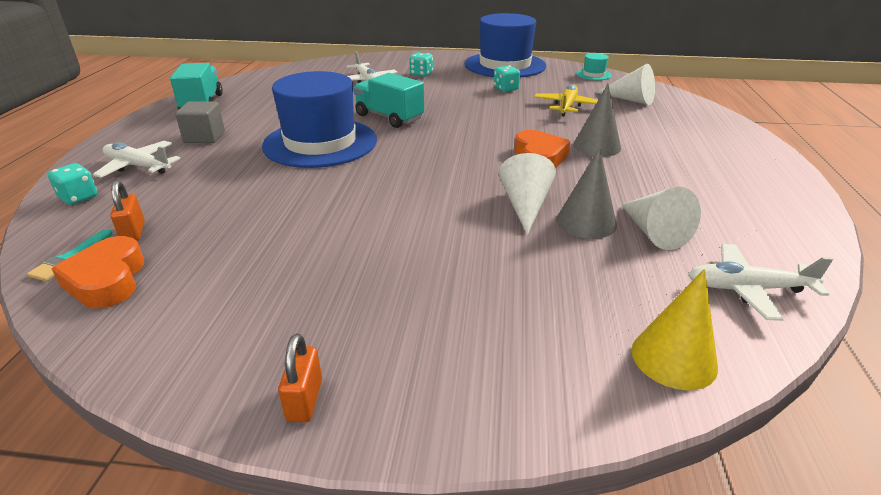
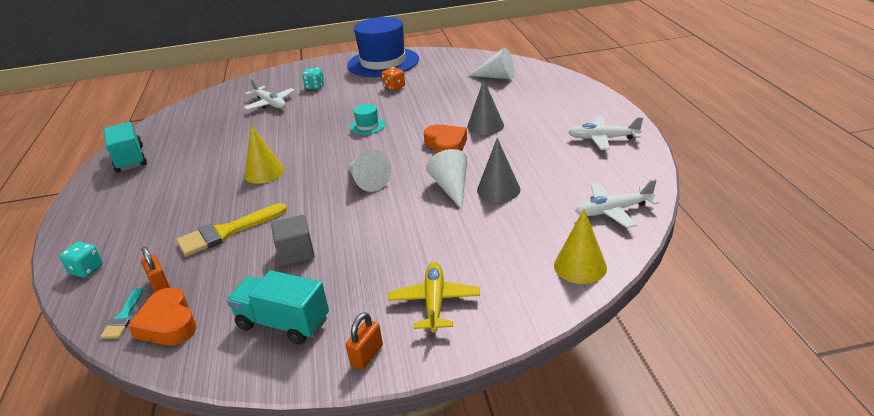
camera: 15 degrees left, 0 degrees up
white plane [93,141,180,178] -> white plane moved to [568,116,643,150]
grey cube [175,101,225,143] -> grey cube moved to [271,215,315,266]
blue hat [262,71,377,168] -> yellow cone [245,125,284,184]
orange padlock [278,334,322,422] -> orange padlock turned 45 degrees clockwise [346,312,383,370]
turquoise truck [353,73,424,128] -> turquoise truck moved to [227,270,329,345]
turquoise dice [494,65,520,92] -> orange dice [382,67,405,91]
yellow plane [534,84,598,116] -> yellow plane moved to [388,262,480,333]
turquoise hat [576,53,612,80] -> turquoise hat moved to [350,104,385,135]
white cone [621,187,701,250] -> white cone moved to [348,149,391,192]
none -> yellow brush [176,203,287,256]

